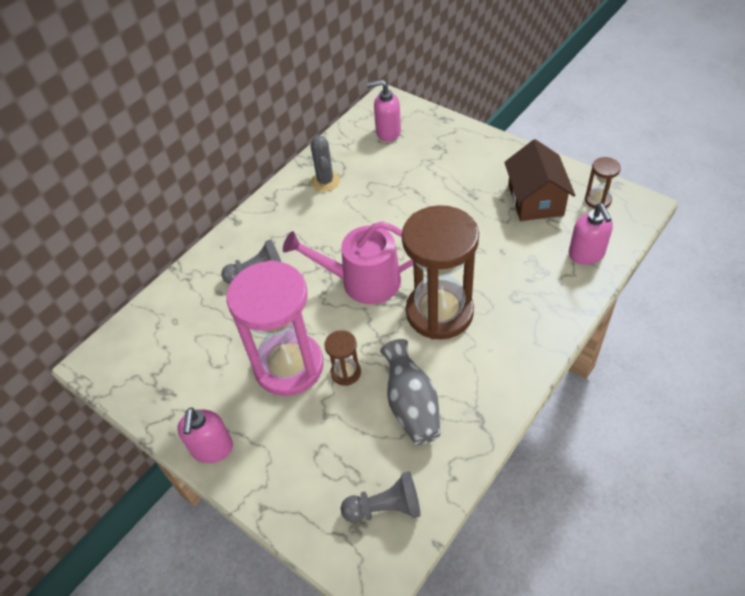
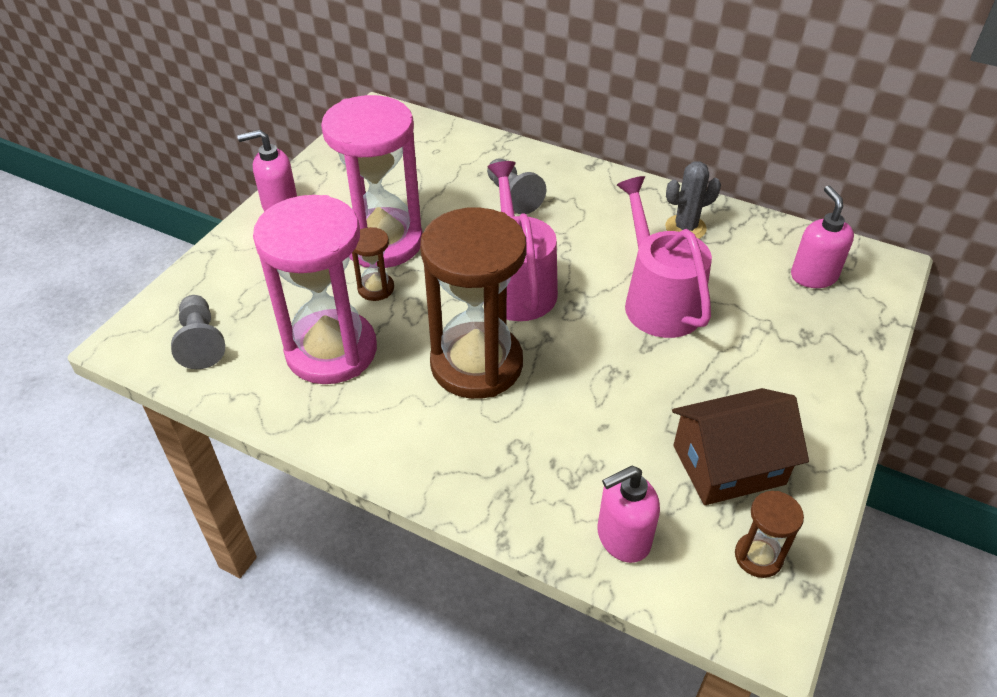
camera: 75 degrees right, 5 degrees down
grey vase [380,339,441,445] -> pink hourglass [253,195,377,384]
none -> pink watering can [617,176,712,338]

